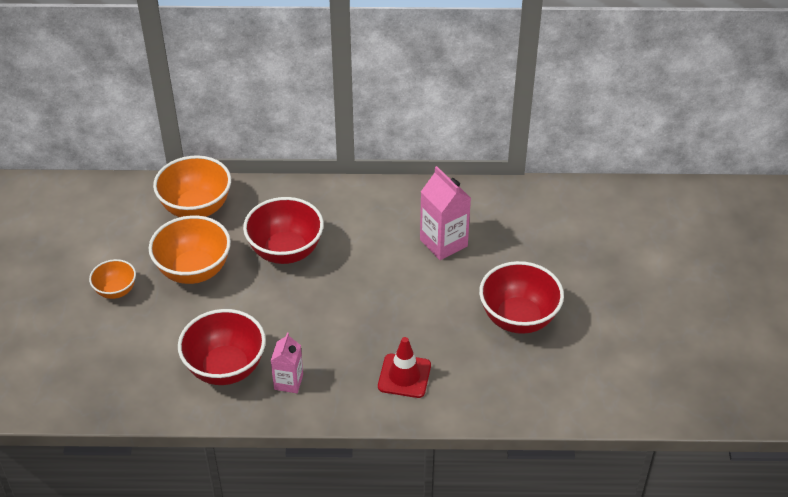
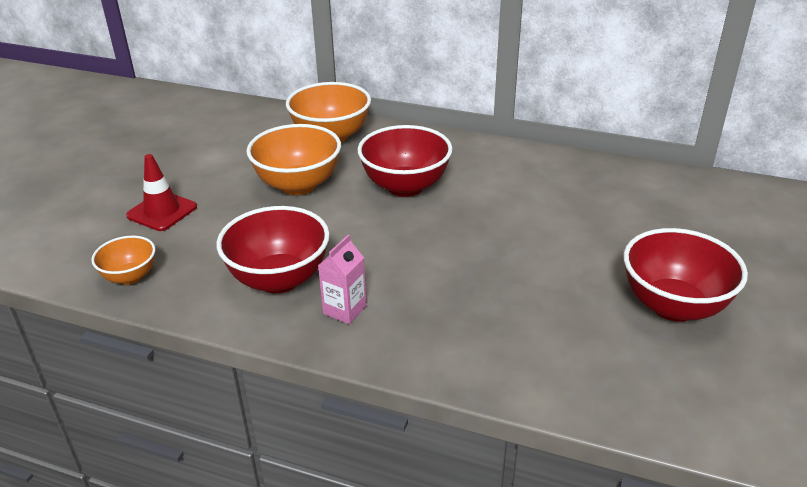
camera: 20 degrees right, 10 degrees down
orange bowl [89,259,136,299] -> orange bowl moved to [91,236,155,285]
red traffic cone [378,337,431,398] -> red traffic cone moved to [126,154,197,231]
pink carton [420,166,471,260] -> none

